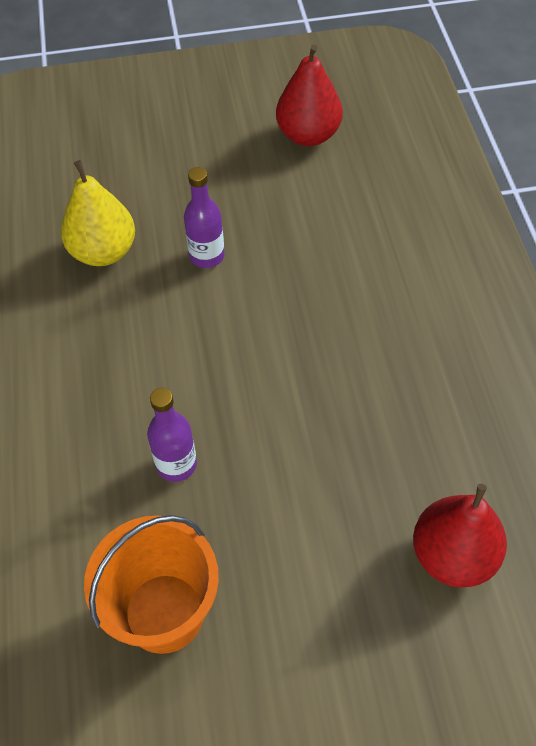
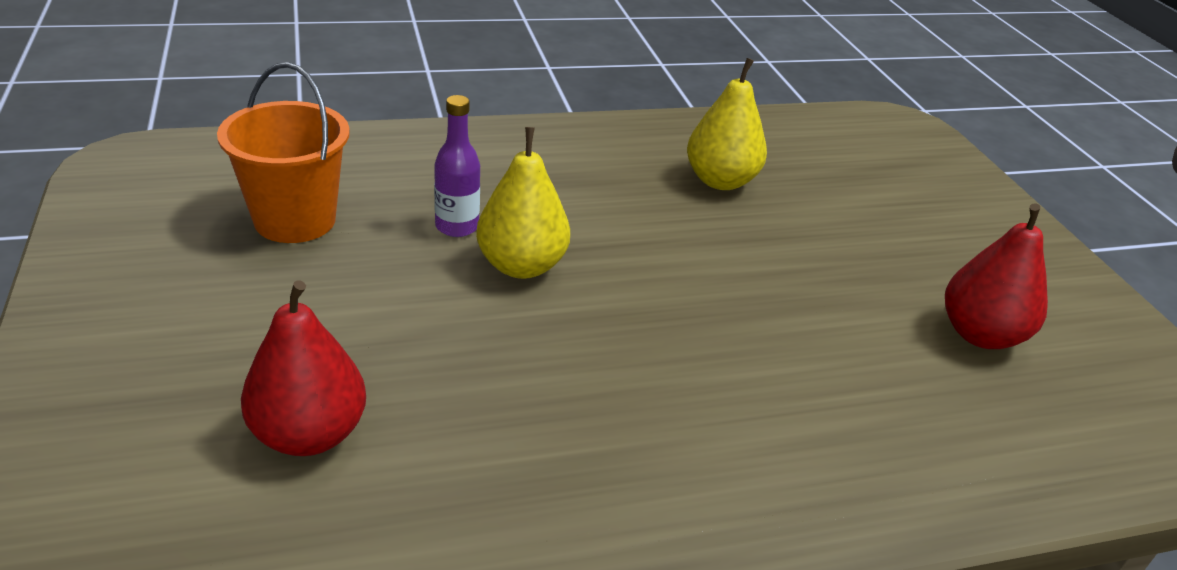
camera: 80 degrees right, 20 degrees down
purple bottle [184,167,224,268] -> none
none -> yellow pear [476,127,570,279]

